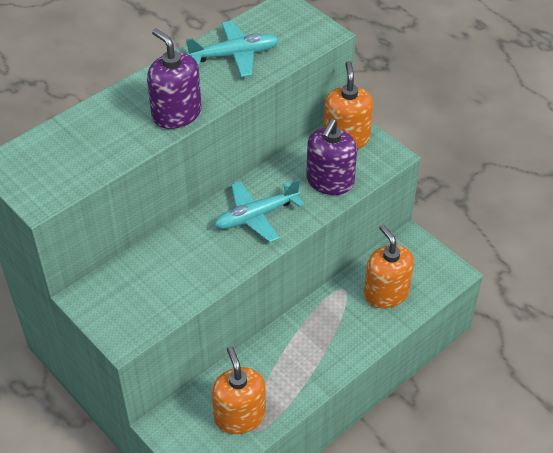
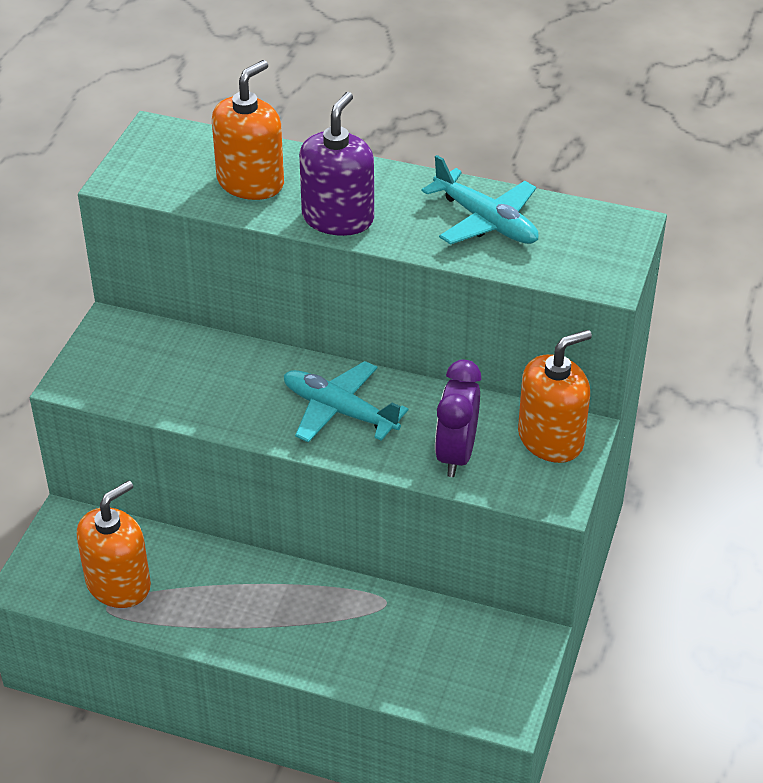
camera: 60 degrees right, 5 degrees down
purple soap dispenser [306,119,357,195] -> purple clock [435,360,481,477]
orange soap dispenser [364,224,414,308] -> orange soap dispenser moved to [212,60,284,200]

